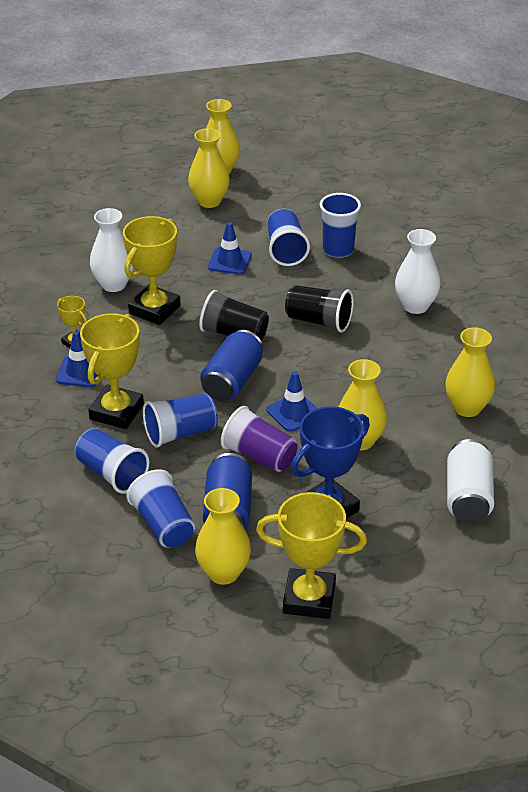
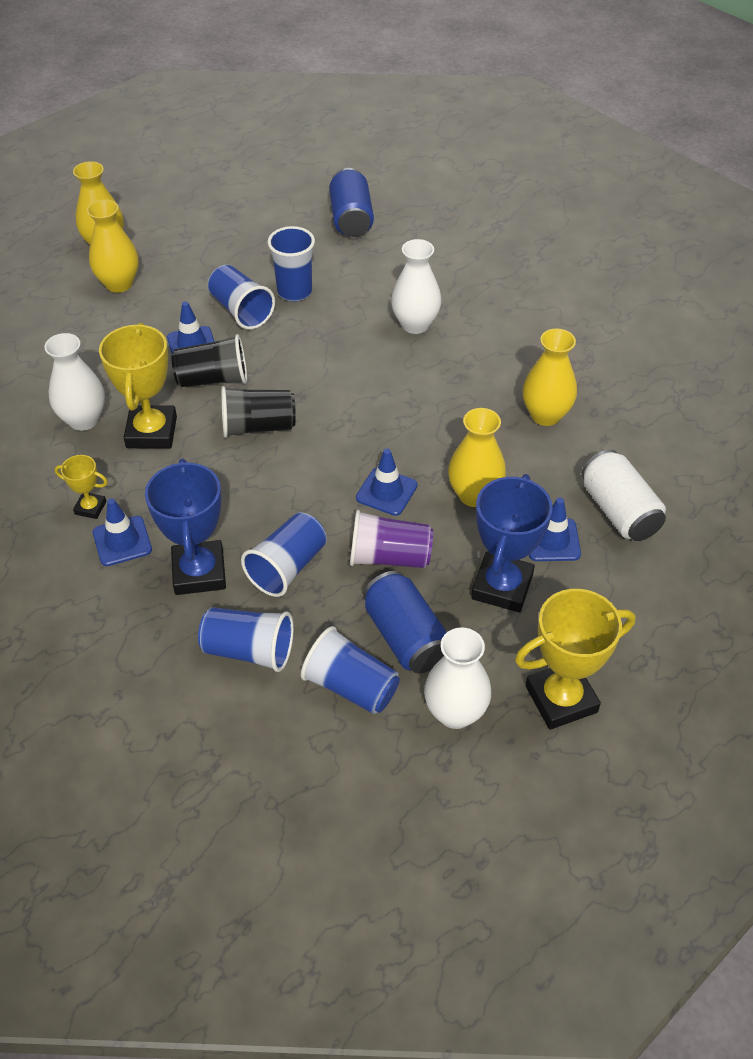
camera: 30 degrees left, 10 degrees up
yellow trophy [80,313,144,429] -> blue trophy [145,459,226,595]
yellow vase [195,488,251,585] -> white vase [424,627,491,729]
blue can [200,330,263,401] -> blue can moved to [329,168,374,237]
black cup [285,285,354,333] -> black cup moved to [171,334,247,387]
none -> blue traffic cone [529,498,581,561]

